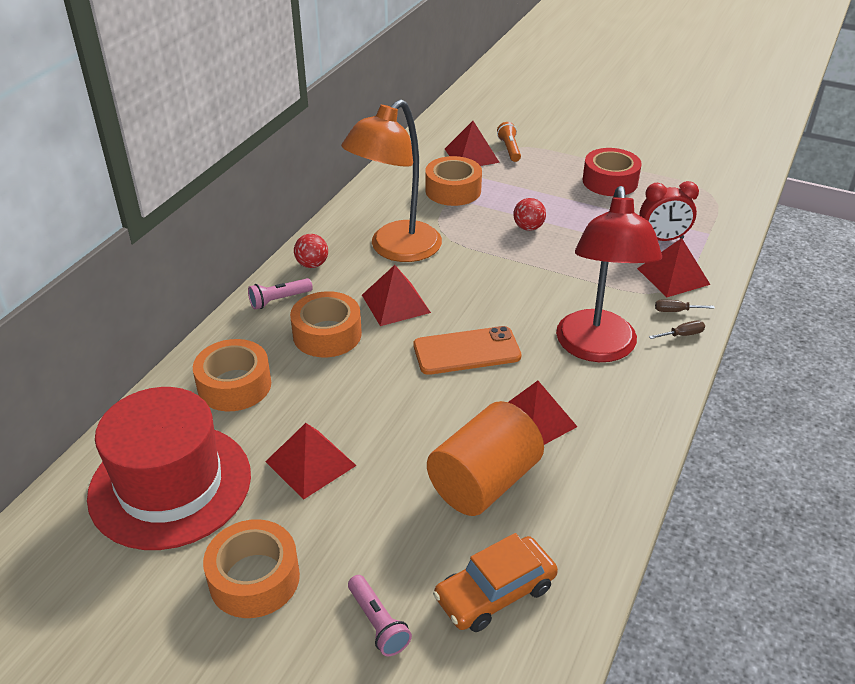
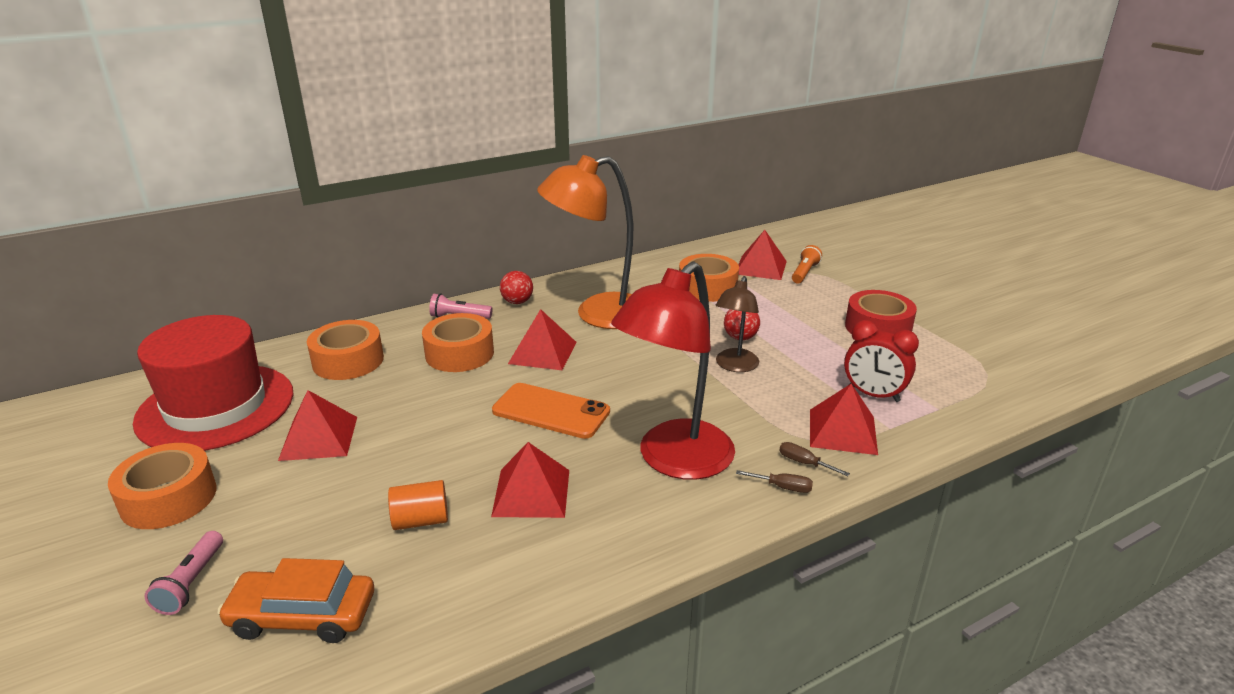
camera: 35 degrees right, 10 degrees down
orange cylinder [427,401,544,516] -> orange cylinder [388,480,448,530], size x0.51
none -> brown lamp [716,276,759,372]

